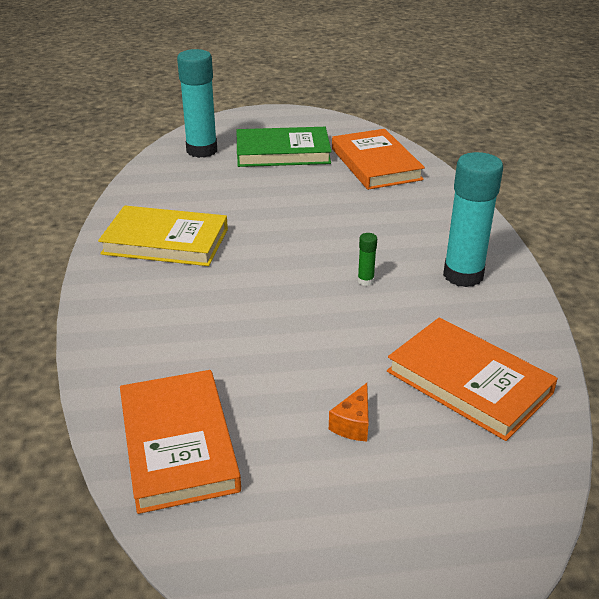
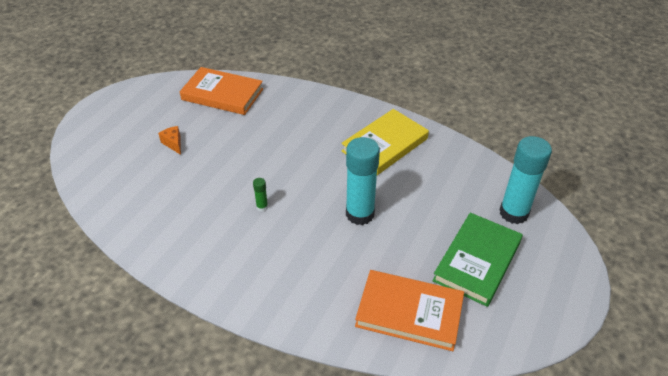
camera: 125 degrees right, 10 degrees up
orange book [387,317,558,441] -> none
turquoise glue stick [443,152,503,287] -> turquoise glue stick moved to [346,137,380,225]

